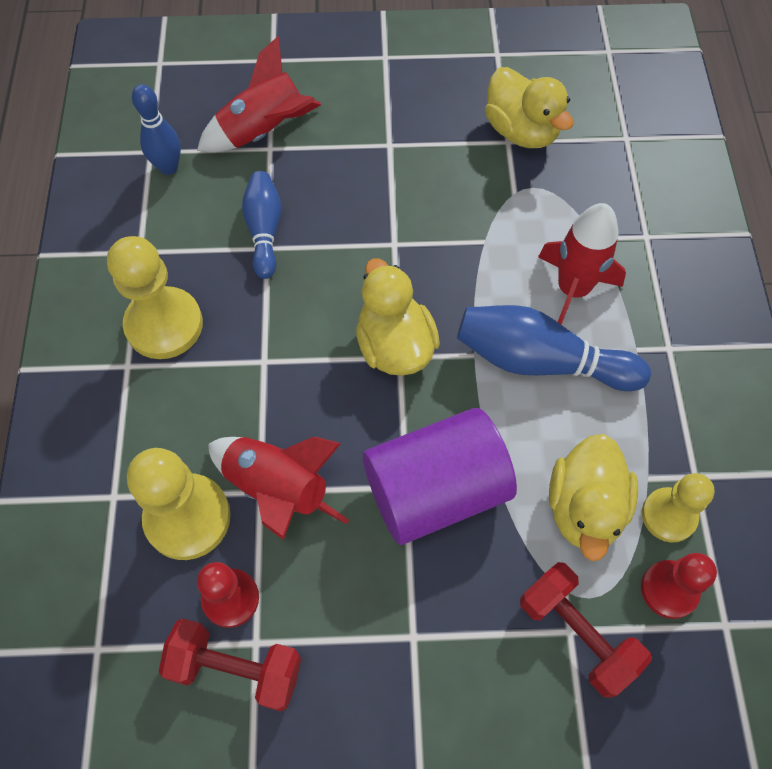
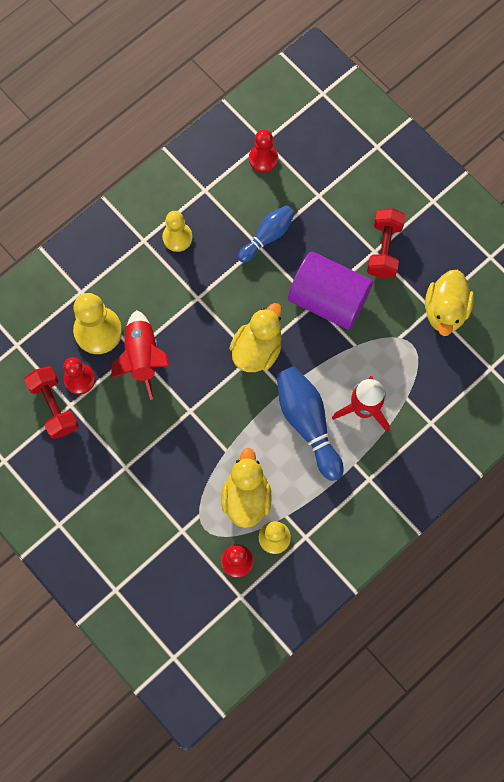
camera: 50 degrees right, 10 degrees up
yellow pawn [107,236,203,359] -> yellow pawn [162,211,193,252], size x0.64
blue bowling pin [132,84,181,175] -> red pawn [249,129,278,173]
red rocket [197,36,321,152] -> none
purple cylinder [363,408,517,545] -> purple cylinder moved to [288,252,373,330]
red dumbbell [520,562,651,698] -> red dumbbell moved to [367,208,405,278]
yellow duck [549,434,638,561] -> yellow duck turned 120 degrees clockwise [221,448,271,528]

